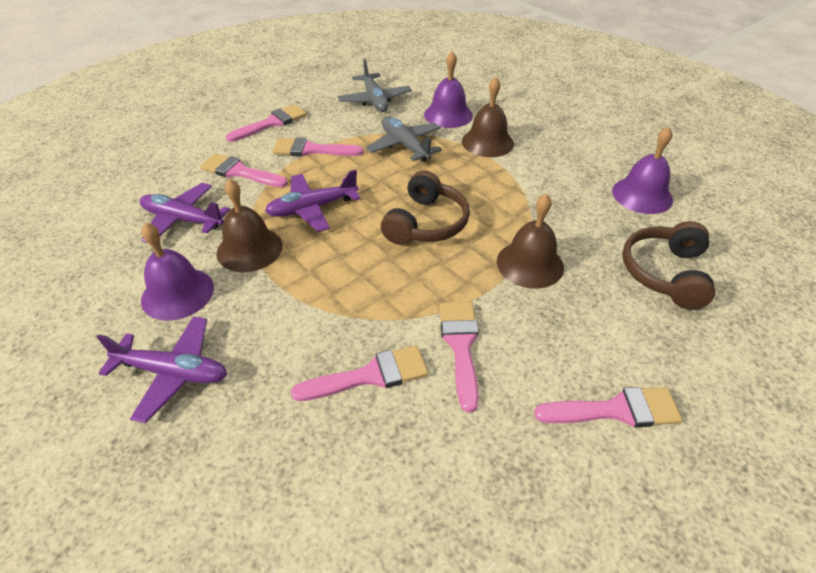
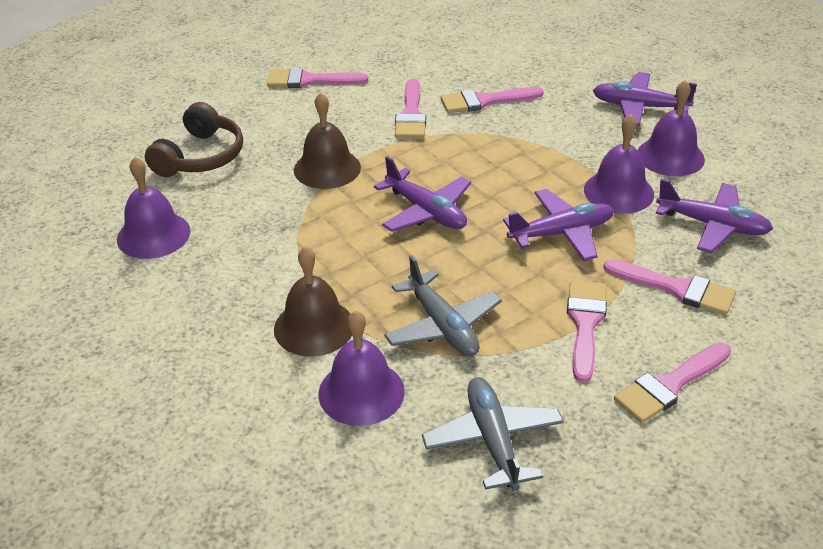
camera: 175 degrees left, 5 degrees down
brown bell [217,179,283,272] -> purple bell [584,114,654,214]
pink brush [273,137,364,157] -> pink brush turned 90 degrees counterclockwise [567,280,607,383]
brown headphones [381,170,470,245] -> purple plane [374,156,471,232]

